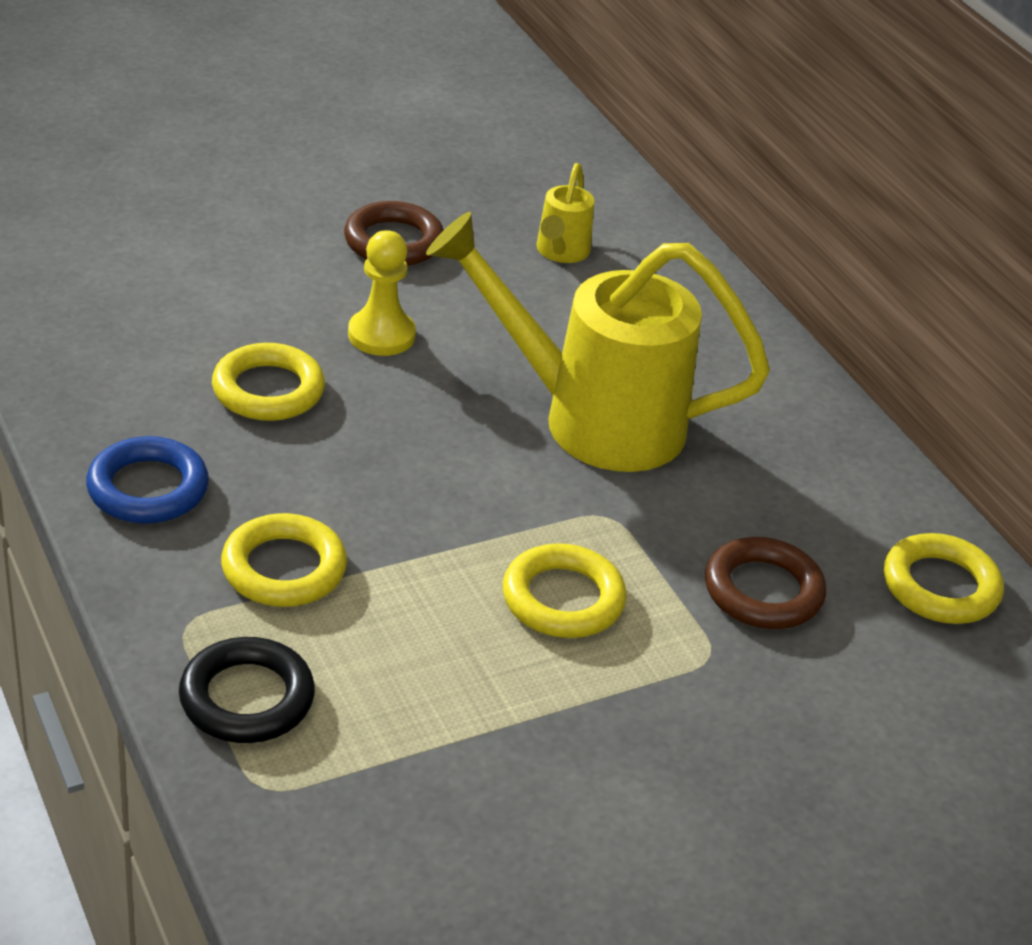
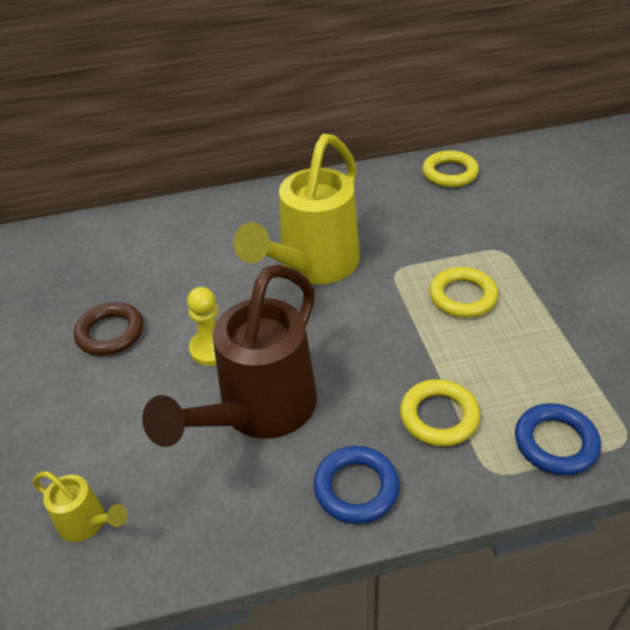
camera: 70 degrees left, 5 degrees up
black ring [179,637,315,743] -> blue ring [515,403,601,475]
yellow ring [212,343,325,421] -> brown watering can [142,264,317,447]
yellow watering can [536,163,594,263] -> yellow watering can moved to [33,471,127,542]
brown ring [705,537,826,629] -> none

